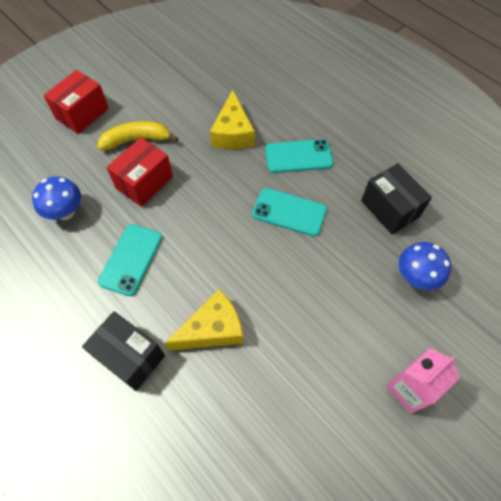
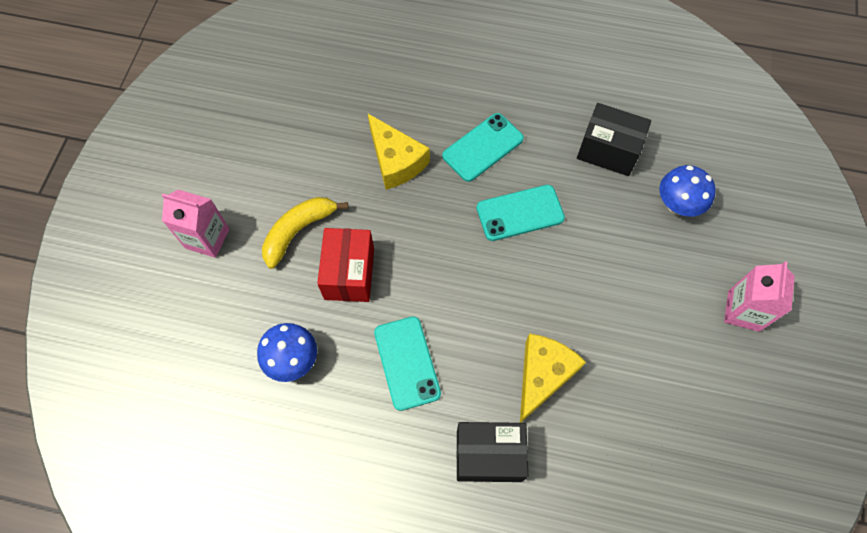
camera: 35 degrees left, 5 degrees up
red box [43,70,109,134] -> pink carton [162,190,230,258]

